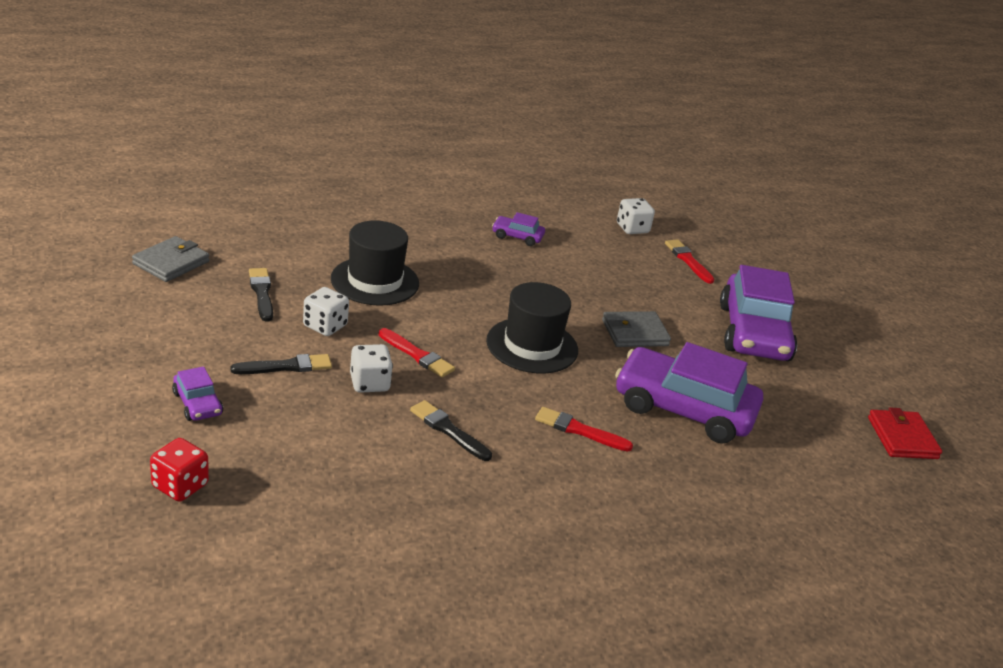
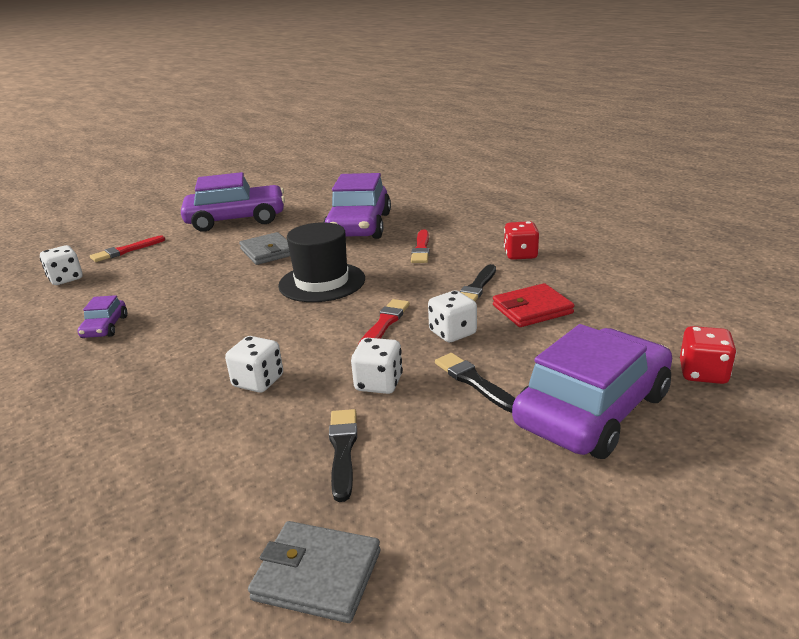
camera: 100 degrees left, 5 degrees down
purple car [172,366,223,421] -> purple car [512,324,672,459], size x2.26
black brush [249,268,273,322] -> black brush turned 120 degrees clockwise [329,409,357,502]
black hat [331,221,419,306] -> white dice [225,336,283,393]
red wallet [868,407,942,459] -> red wallet moved to [493,283,574,327]
none -> red dice [504,221,539,260]

